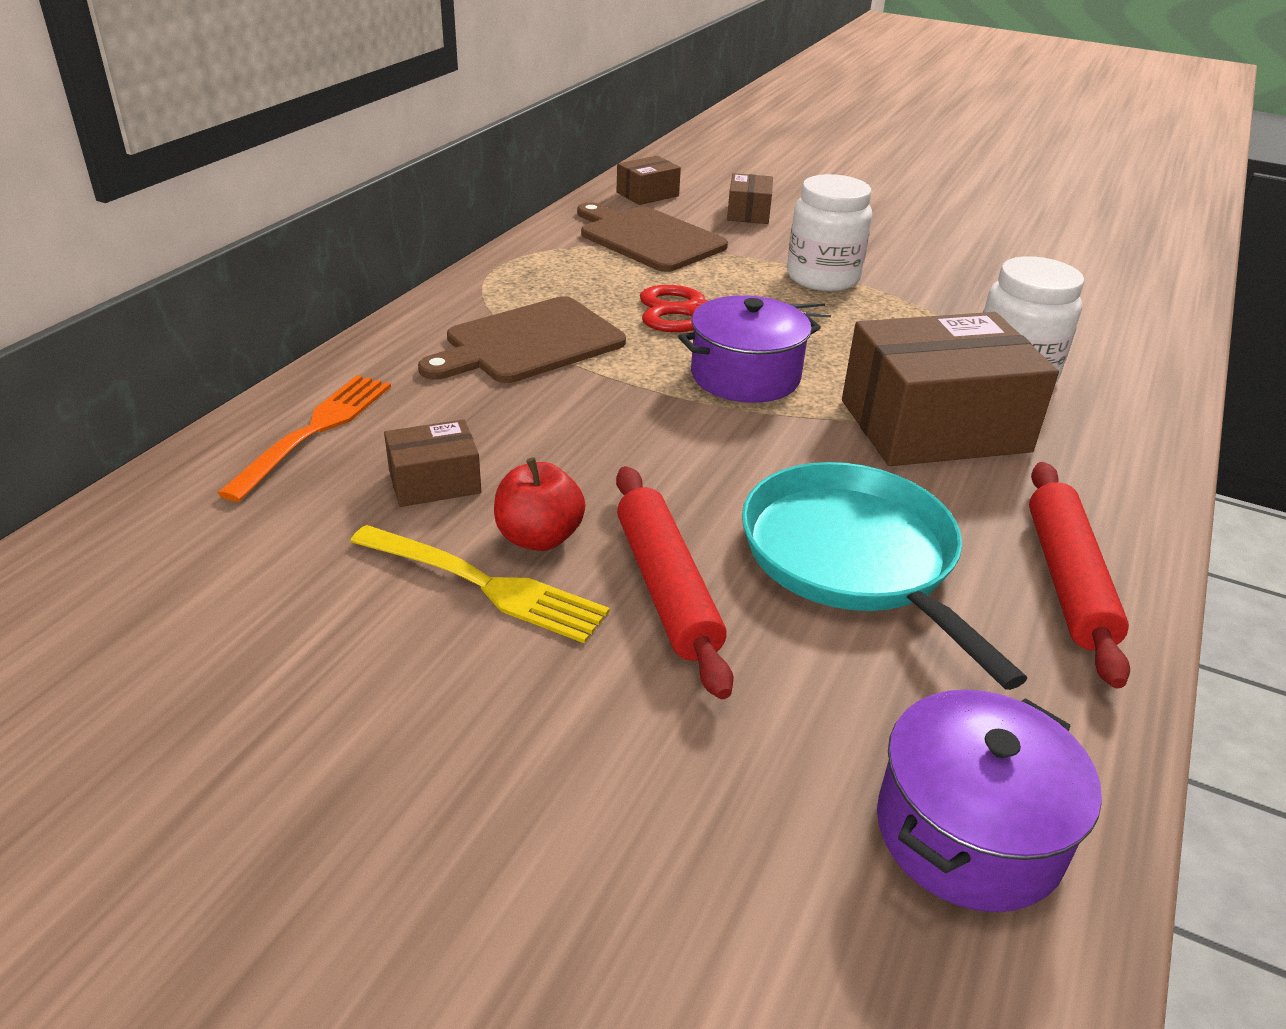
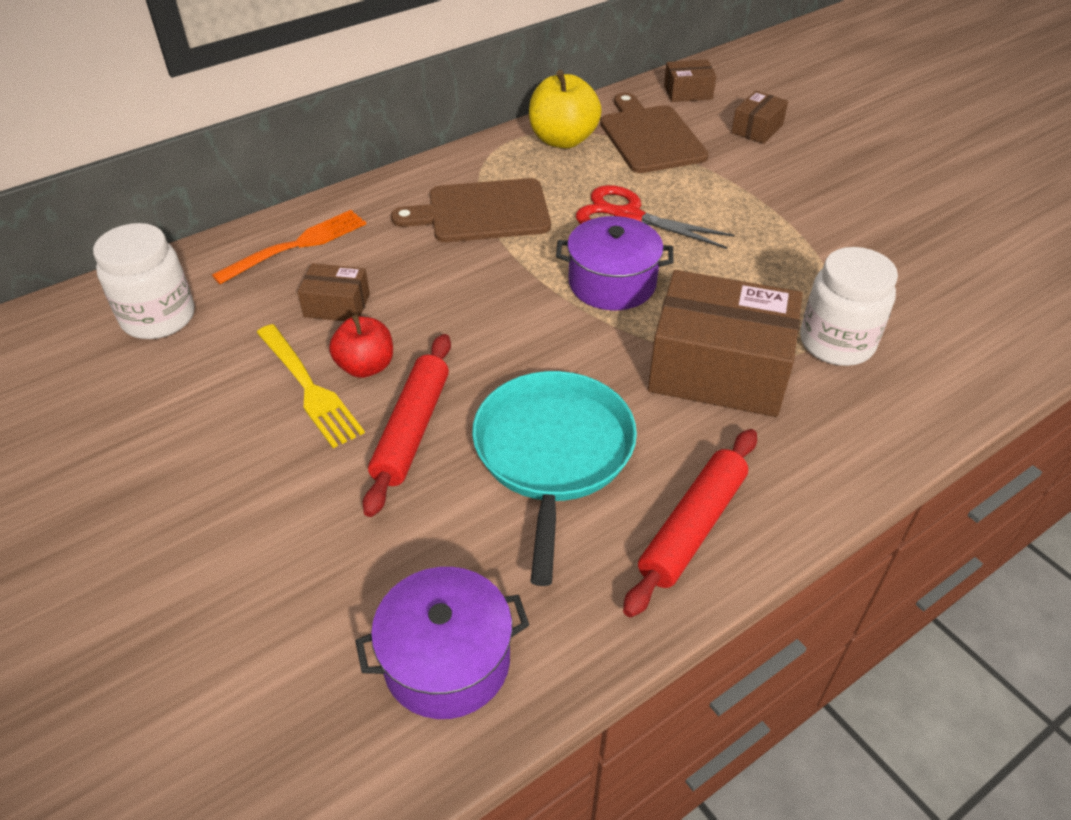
camera: 30 degrees right, 10 degrees up
white jar [787,174,872,291] -> white jar moved to [93,223,194,339]
none -> yellow apple [529,70,602,148]

